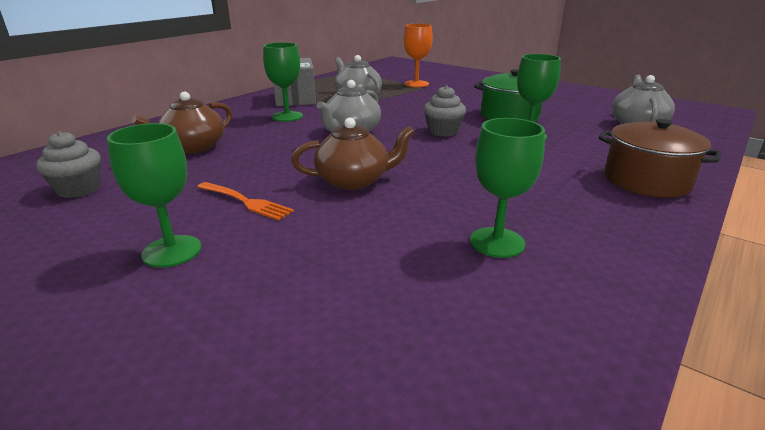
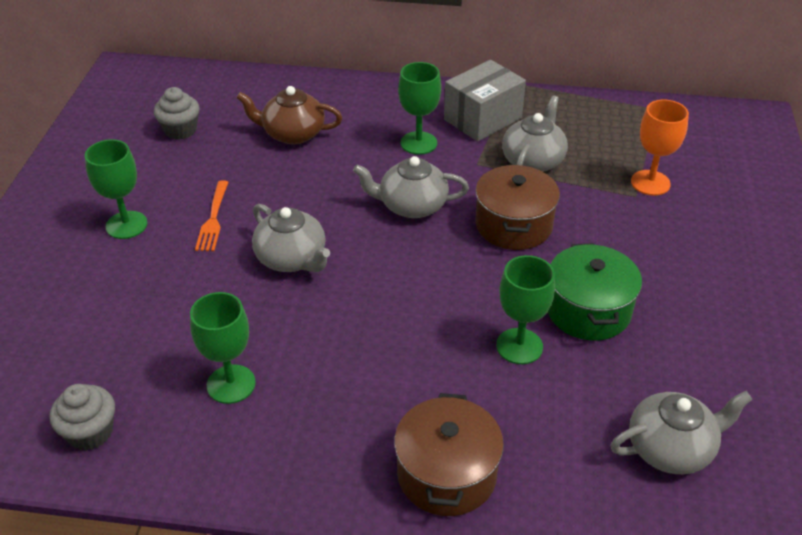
camera: 60 degrees right, 15 degrees up
brown teapot [291,117,415,190] -> grey teapot [252,204,330,272]
grey cupcake [424,85,466,137] -> grey cupcake moved to [50,384,115,451]
none -> brown pot [475,165,560,250]

